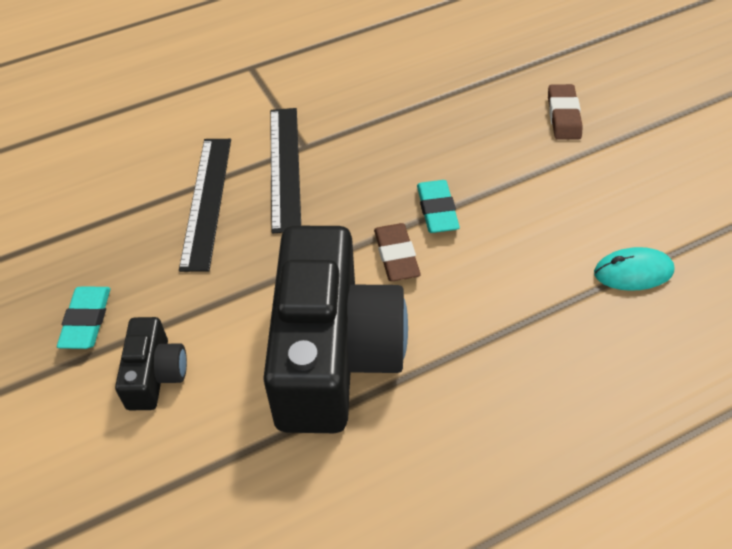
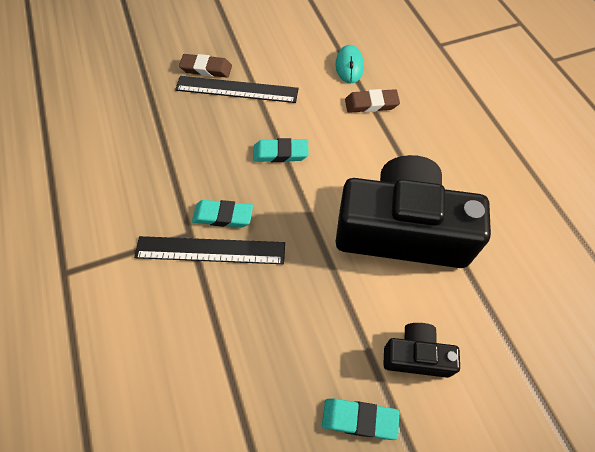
camera: 85 degrees left, 10 degrees up
black ruler [179,139,231,272] -> black ruler moved to [175,76,299,103]
brown eraser [374,223,421,281] -> brown eraser moved to [345,89,400,113]
none -> turquoise eraser [192,200,253,227]

